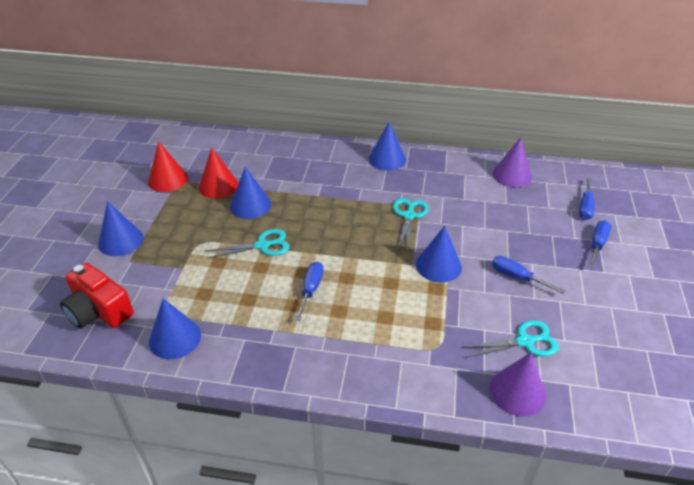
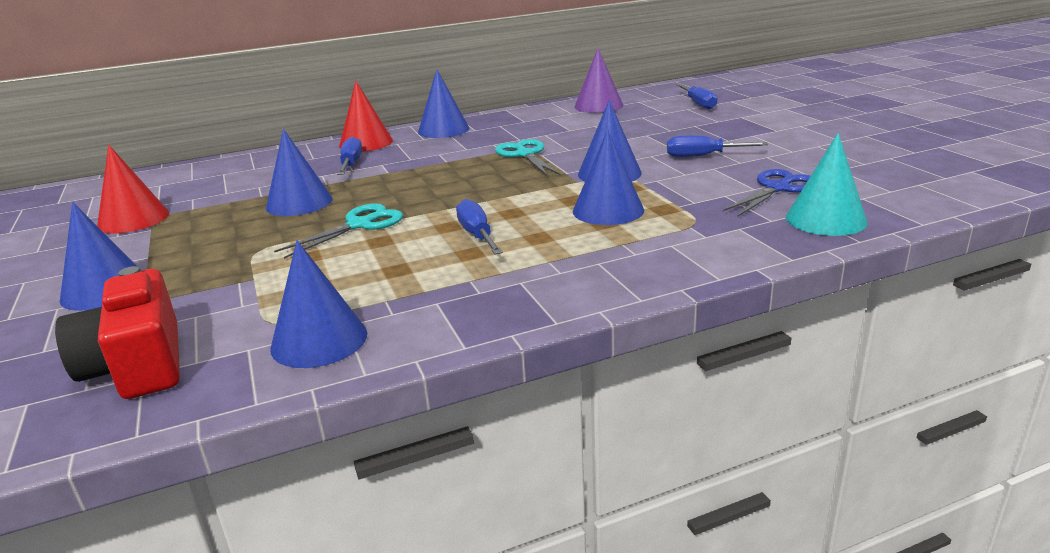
camera: 30 degrees left, 15 degrees down
red camera [60,263,134,329] -> red camera turned 60 degrees clockwise [55,266,180,399]
red cone [199,148,238,199] -> red cone moved to [339,81,393,152]
turquoise scissors [462,320,559,358] -> blue scissors [723,169,811,217]
purple cone [490,352,546,416] -> turquoise cone [786,133,867,236]
blue screwdriver [588,221,612,268] -> blue screwdriver moved to [337,137,362,175]
none -> blue cone [573,129,644,225]

